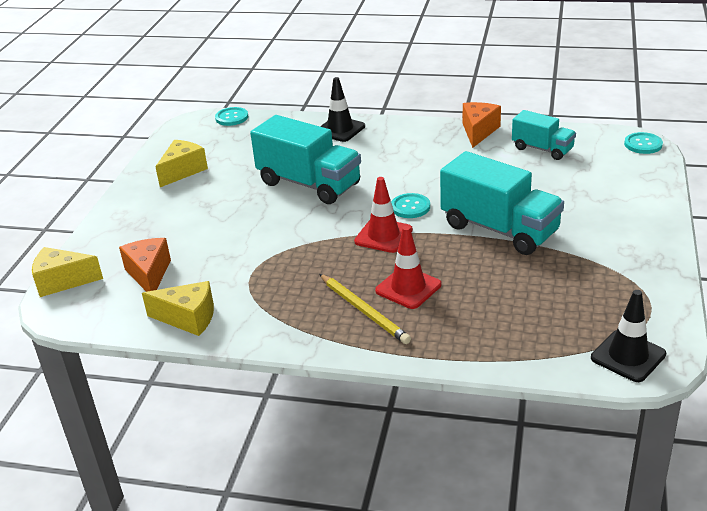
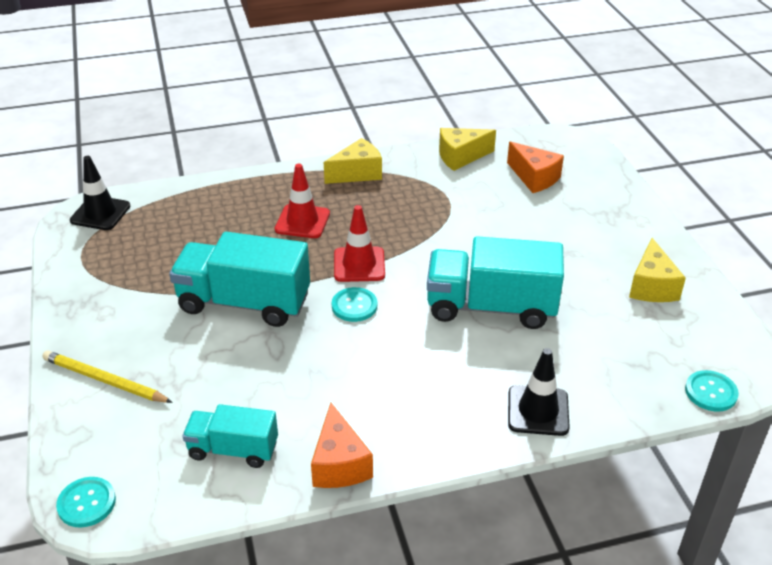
camera: 150 degrees right, 5 degrees up
yellow cheese [32,247,103,297] -> yellow cheese moved to [324,138,382,184]
yellow pencil [320,274,411,344] -> yellow pencil moved to [42,351,173,403]

